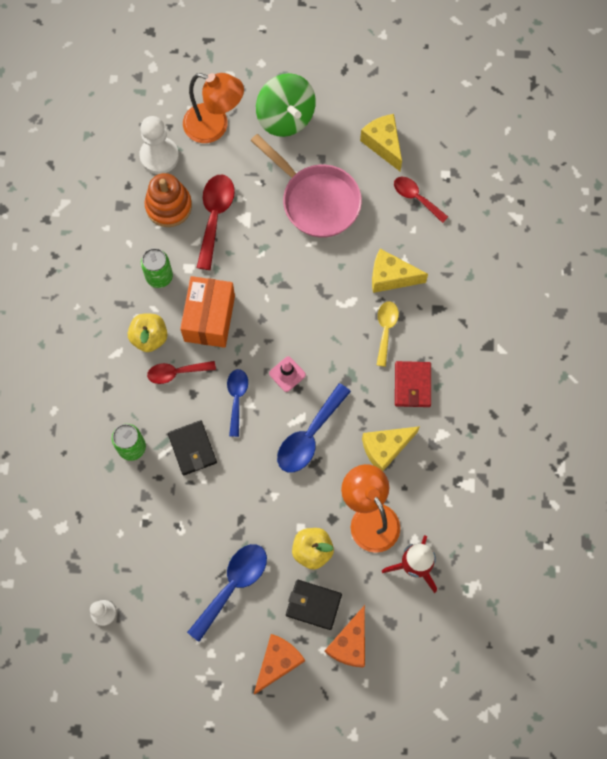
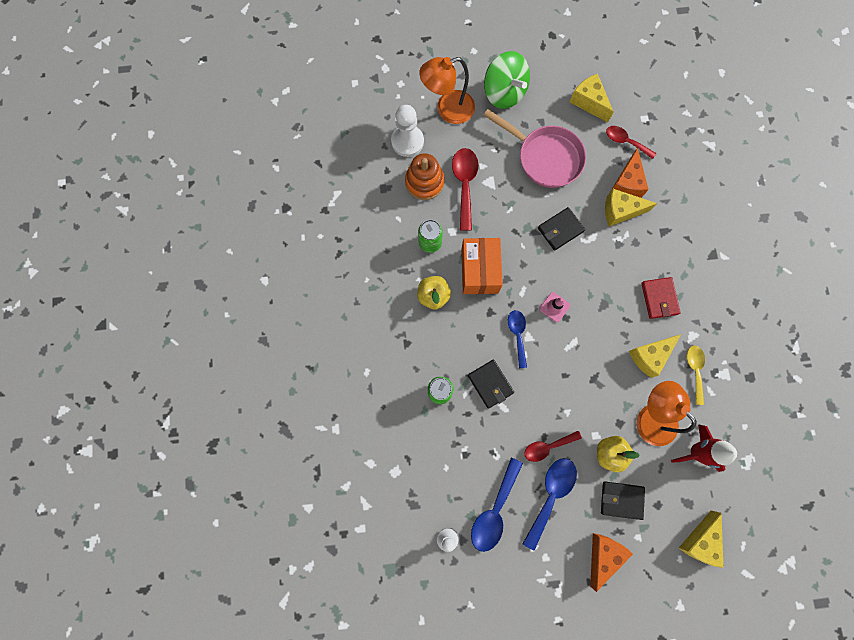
camera: 10 degrees left, 5 degrees up
red spoon [147,361,216,384] -> red spoon moved to [524,431,582,462]
orange lamp [183,73,244,143] -> orange lamp turned 150 degrees clockwise [419,57,475,124]
blue spoon [277,383,351,472] -> blue spoon moved to [471,458,523,552]
orange cheese [325,605,365,668] -> orange cheese moved to [610,148,649,198]
yellow spoon [377,301,399,367] -> yellow spoon moved to [687,345,705,405]
none -> black wallet [538,207,585,251]
none -> yellow cheese [679,511,723,568]

